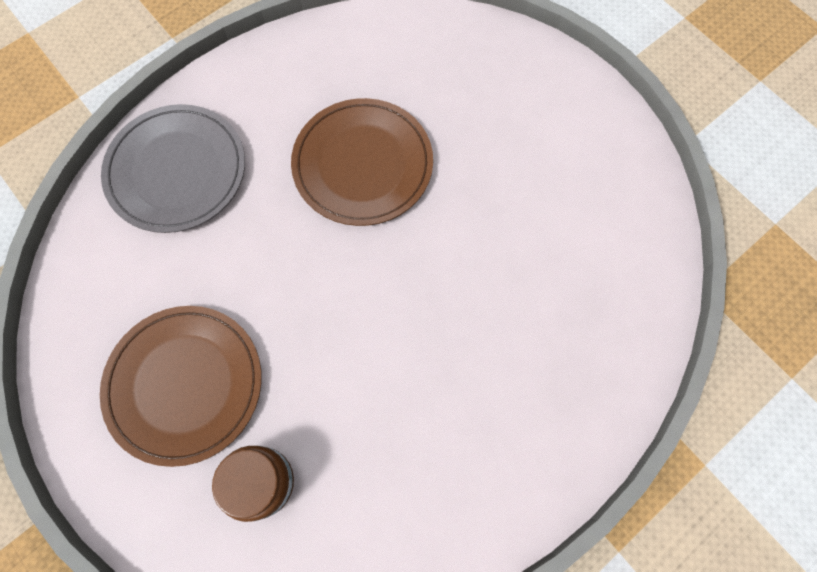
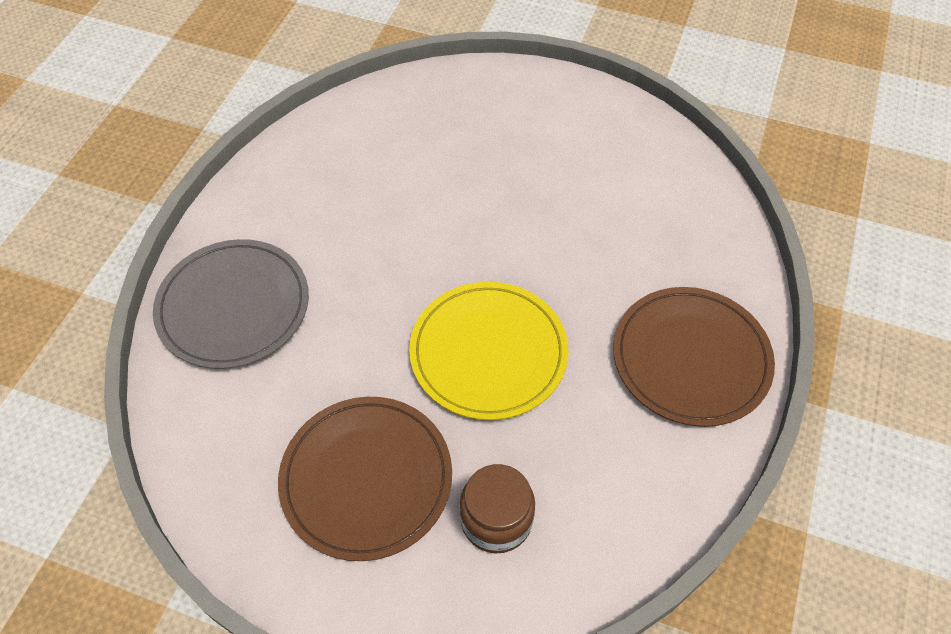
camera: 30 degrees left, 15 degrees down
brown plate [291,98,433,226] -> brown plate moved to [613,287,775,427]
none -> yellow plate [409,282,568,420]

